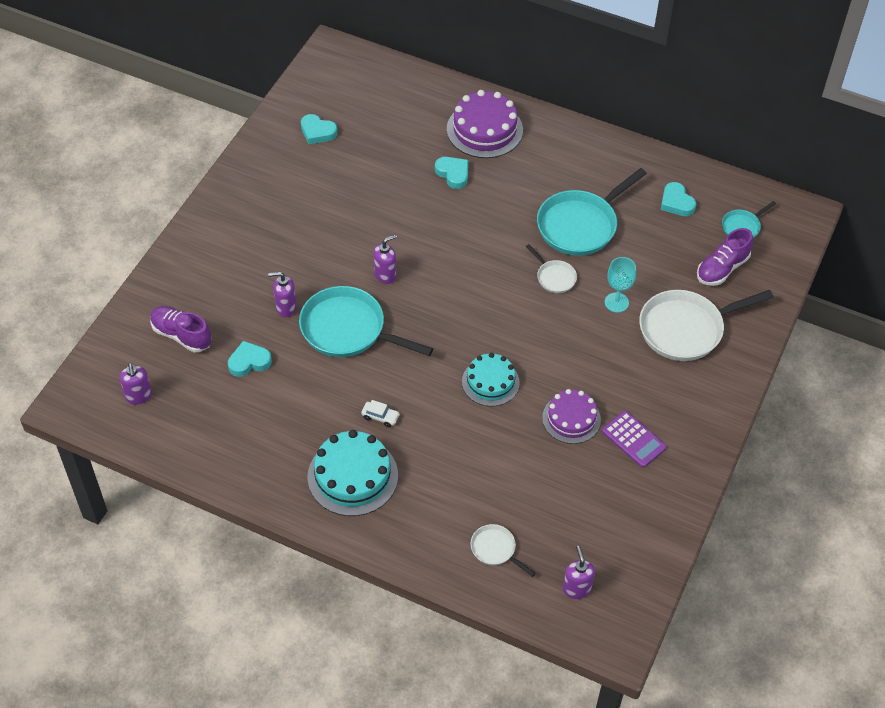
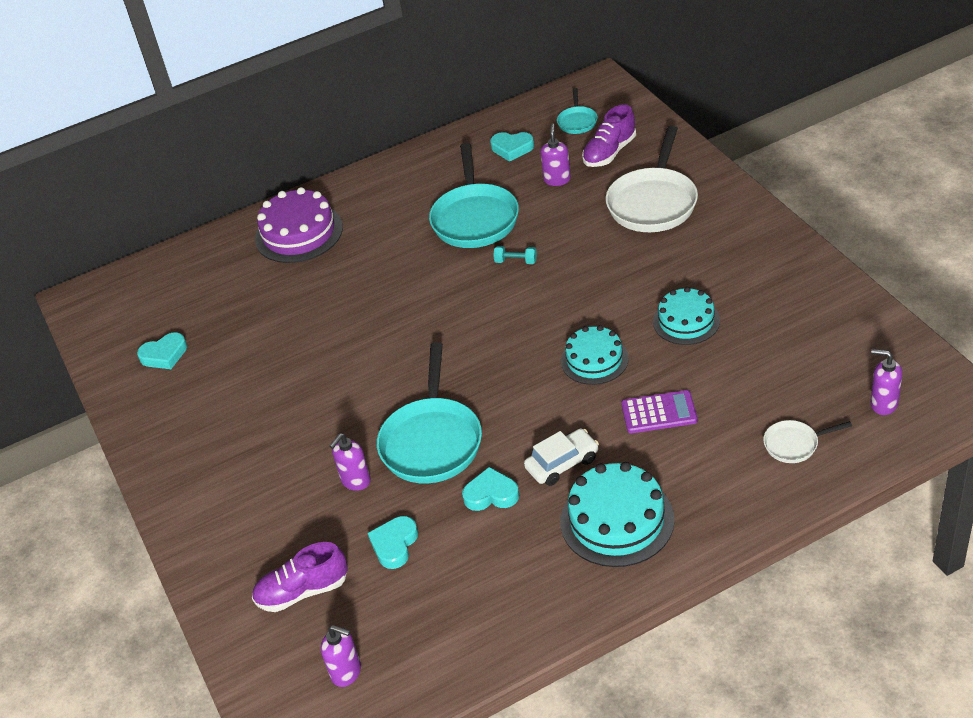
camera: 45 degrees left, 10 degrees down
turquoise pan [299,286,433,357] -> turquoise pan turned 60 degrees counterclockwise [377,342,482,484]
white car [361,400,400,427] -> white car [524,428,599,486], size x1.63
purple soap dispenser [374,234,397,284] -> purple soap dispenser moved to [540,123,571,186]
turquoise heart [435,157,468,189] -> turquoise heart moved to [462,467,519,511]
white pan [526,244,577,293] -> turquoise dumbbell [493,246,537,264]
purple cake [542,389,601,444] -> turquoise cake [653,287,720,345]
purple calculator [602,411,667,468] -> purple calculator moved to [621,390,698,433]
turquoise goblet [605,257,636,313] -> none
purple shoe [697,228,753,286] -> purple shoe turned 45 degrees clockwise [582,104,636,167]

